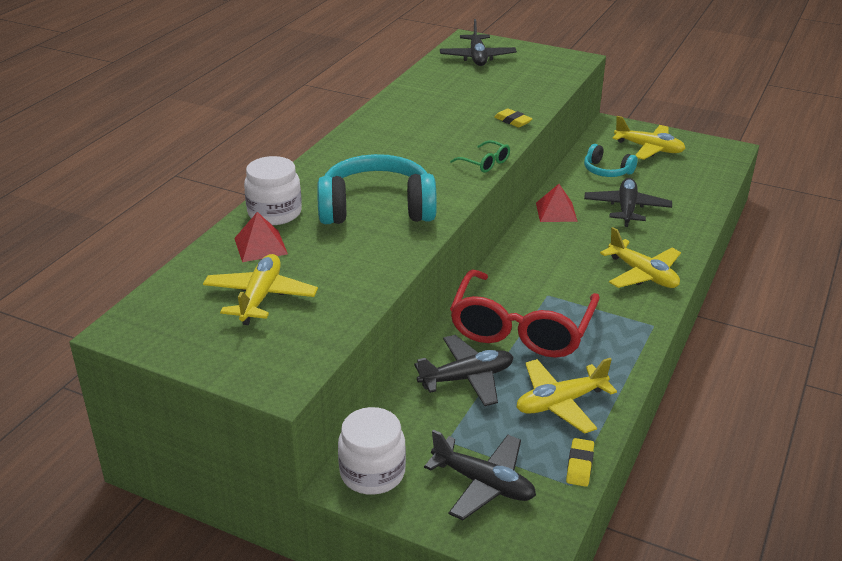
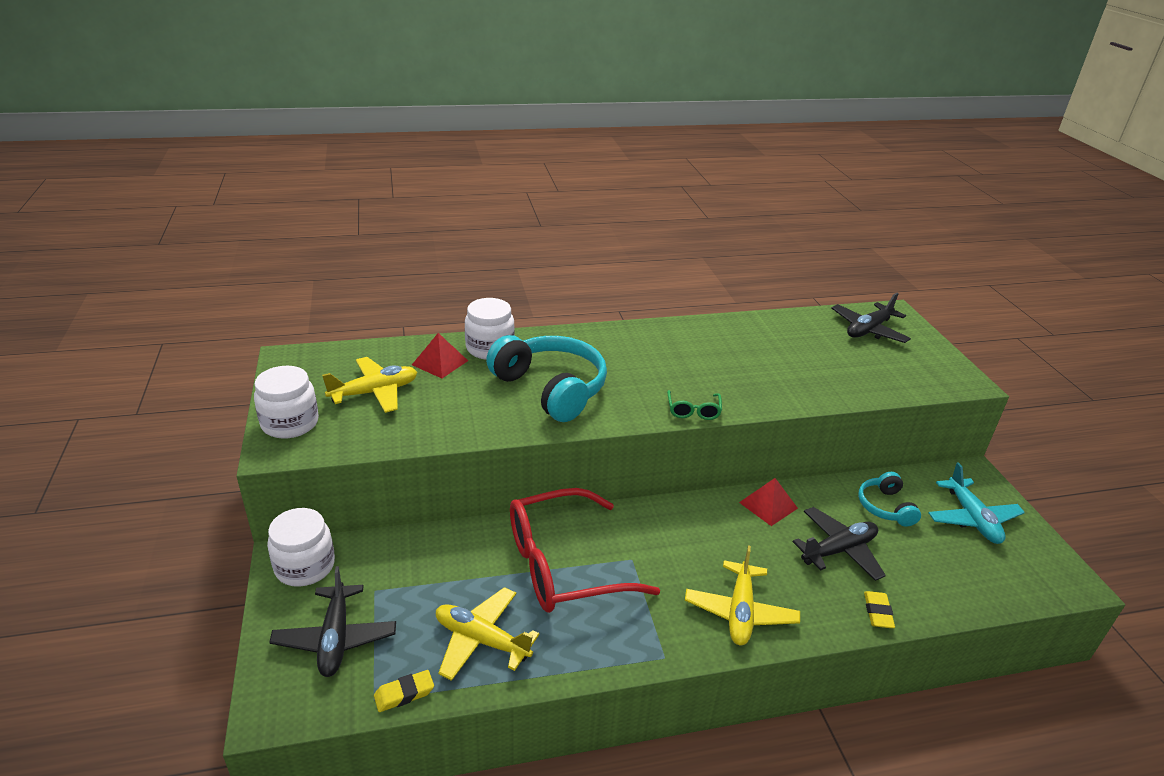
camera: 50 degrees right, 0 degrees up
black plane [414,335,514,406] -> none
yellow eraser [494,108,533,127] -> yellow eraser moved to [864,591,895,628]
yellow plane [612,116,686,160] -> turquoise plane [928,462,1025,544]
none -> white jar [254,366,319,439]

